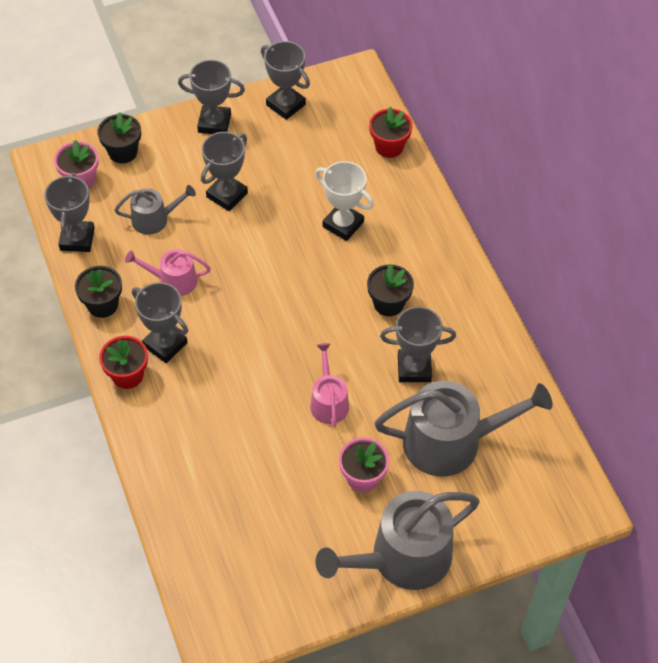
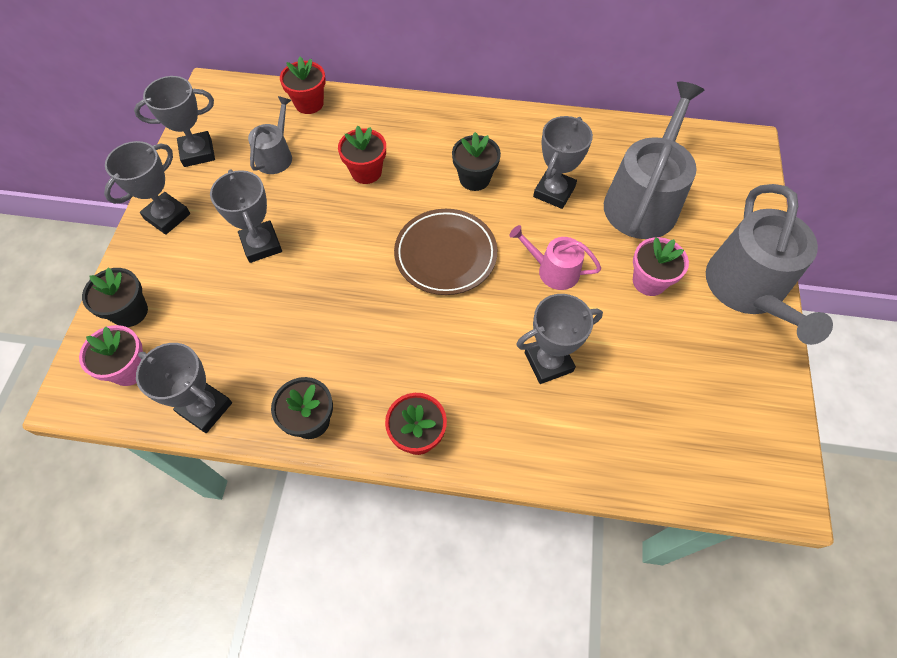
camera: 60 degrees left, 5 degrees up
grey watering can [114,185,196,235] -> grey watering can moved to [248,96,292,174]
pink watering can [125,249,211,296] -> none
grey trophy [132,282,188,363] -> grey trophy moved to [516,294,603,384]
white trophy [315,161,374,241] -> red flower pot [338,126,386,184]
none -> brown plate [394,209,497,295]

